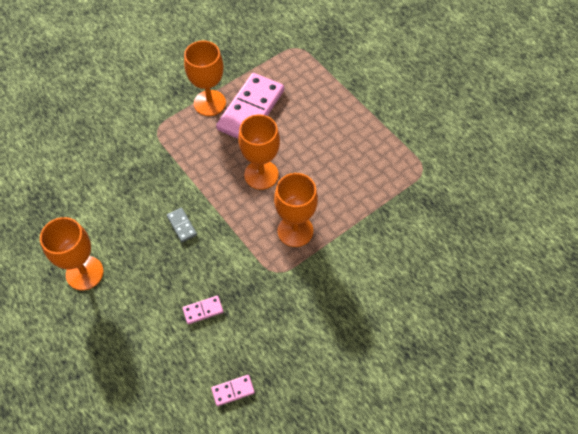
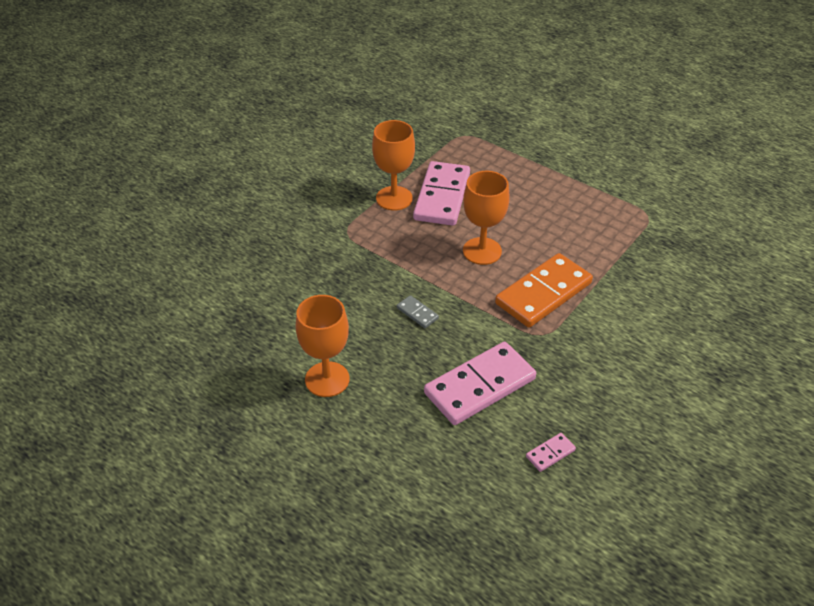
camera: 15 degrees left, 15 degrees down
pink domino [183,296,223,324] -> pink domino [424,342,536,425], size x2.38
orange goblet [274,173,318,247] -> orange domino [495,253,593,328]

